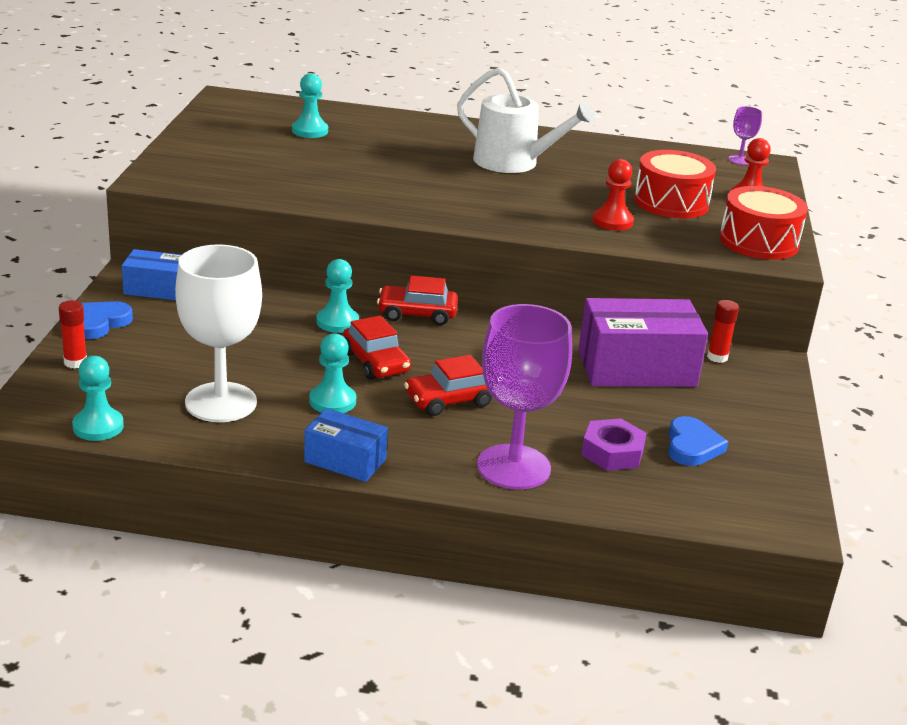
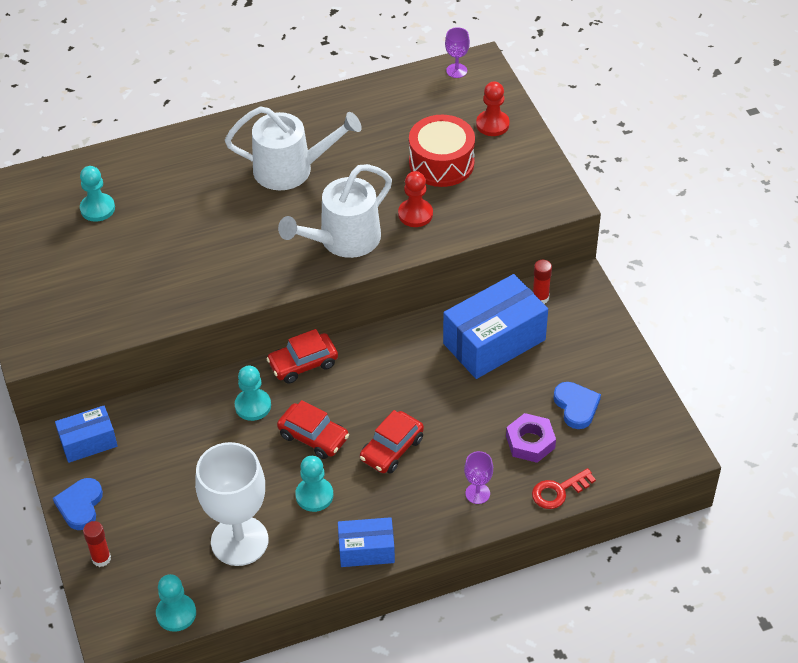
camera: 25 degrees left, 20 degrees up
purple goblet [477,304,572,489] -> purple goblet [464,451,493,504], size x0.44
purple box [578,298,708,387] -> blue box [443,274,548,379]
red drum [720,186,808,260] -> none
none -> white watering can [278,164,392,258]
none -> red key [532,468,596,509]

